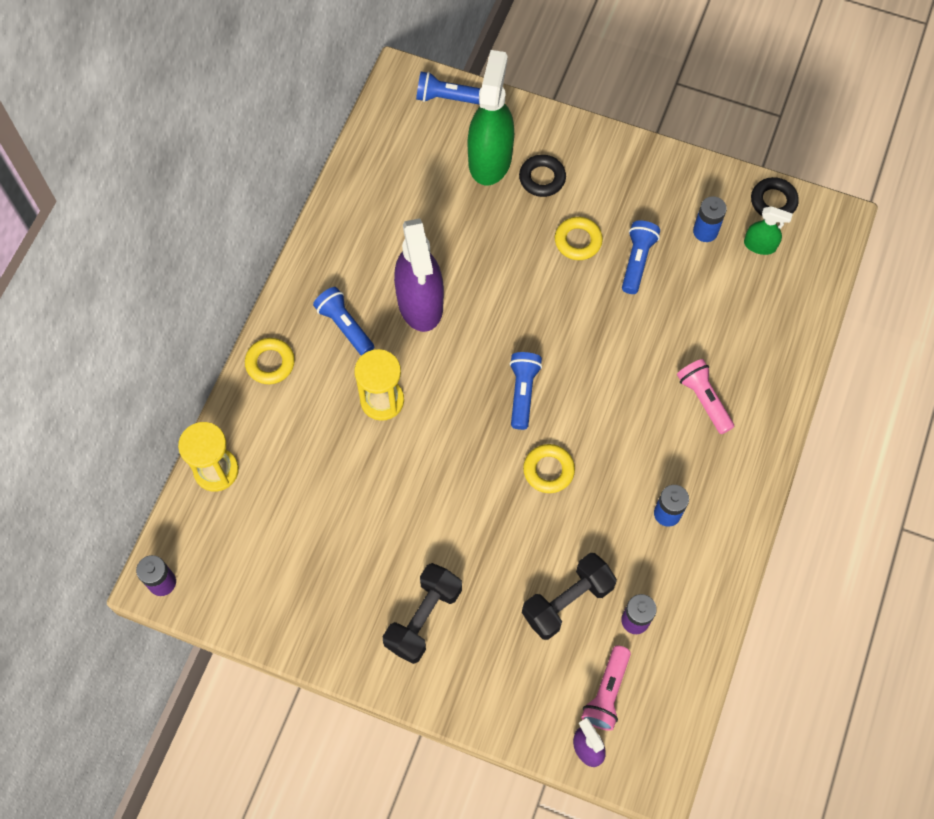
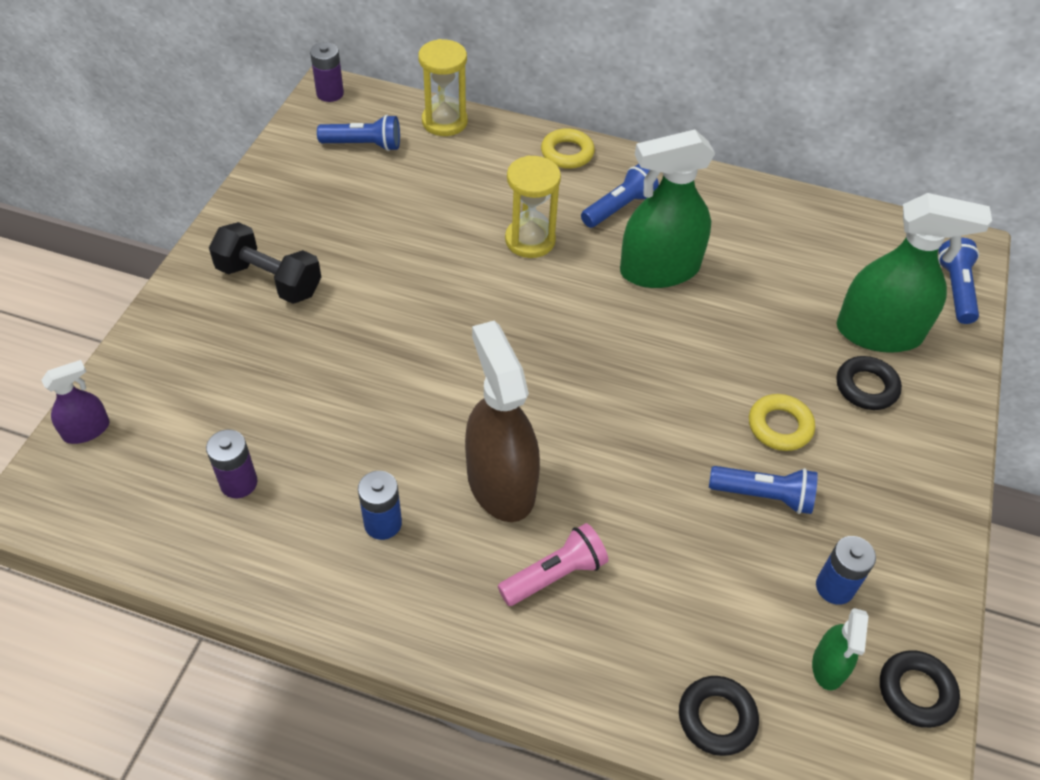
camera: 85 degrees right, 15 degrees down
purple spray bottle [394,218,444,332] -> green spray bottle [620,130,715,288]
blue flashlight [509,352,542,430] -> blue flashlight moved to [317,115,400,151]
black dumbbell [522,553,617,640] -> none
yellow ring [523,444,575,493] -> none
pink flashlight [581,645,631,731] -> none
none -> brown spray bottle [465,321,540,522]
none -> black ring [679,676,759,756]

